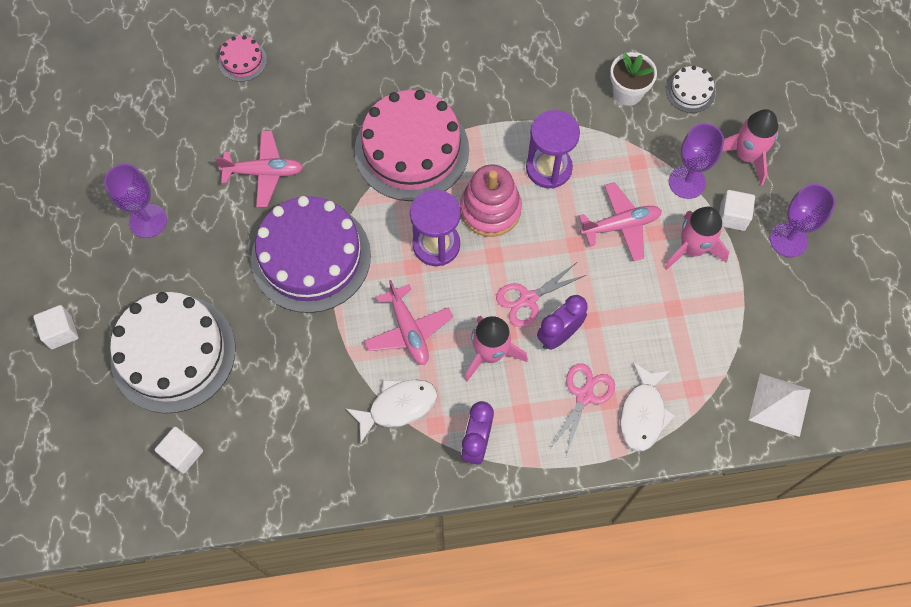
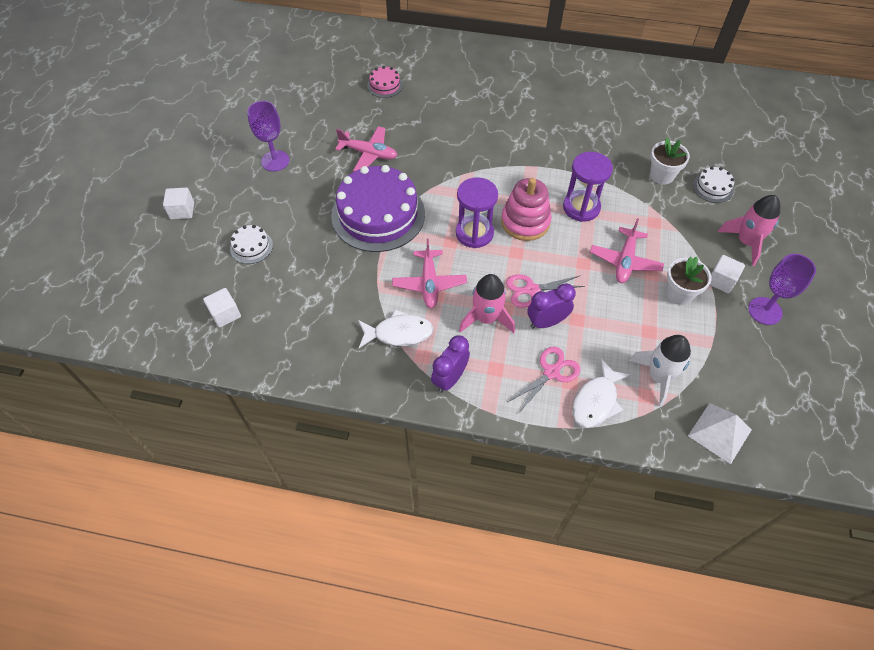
camera: 20 degrees right, 10 degrees down
white cake [110,292,236,414] -> white cake [230,225,273,264], size x0.44
pink cake [355,90,469,201] -> none
pink plane [579,182,662,261] -> pink plane turned 105 degrees clockwise [590,218,664,283]
pink rocket [664,207,729,270] -> white flower pot [666,257,712,305]
purple goblet [669,123,724,199] -> none
none -> white rocket [629,335,691,407]

